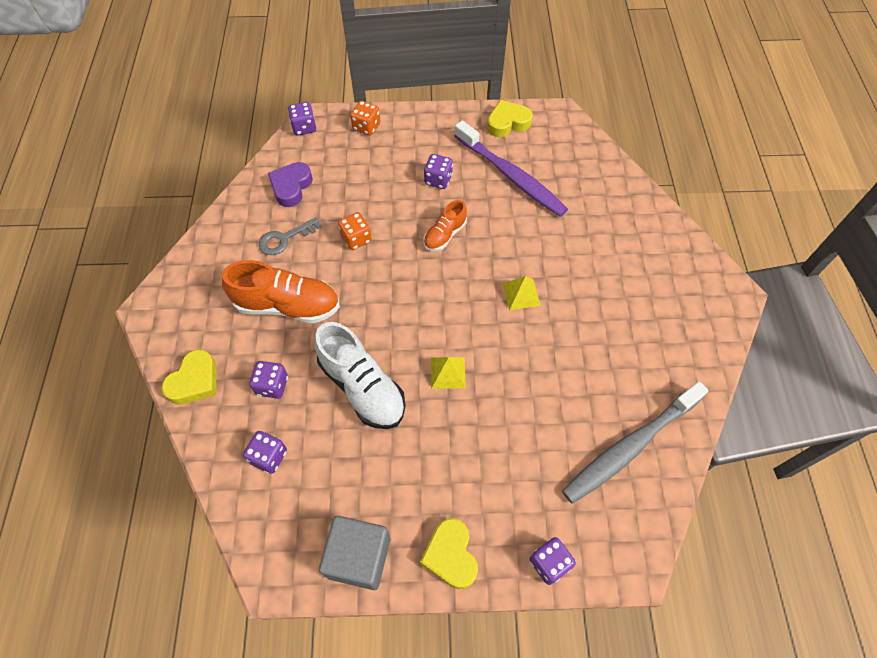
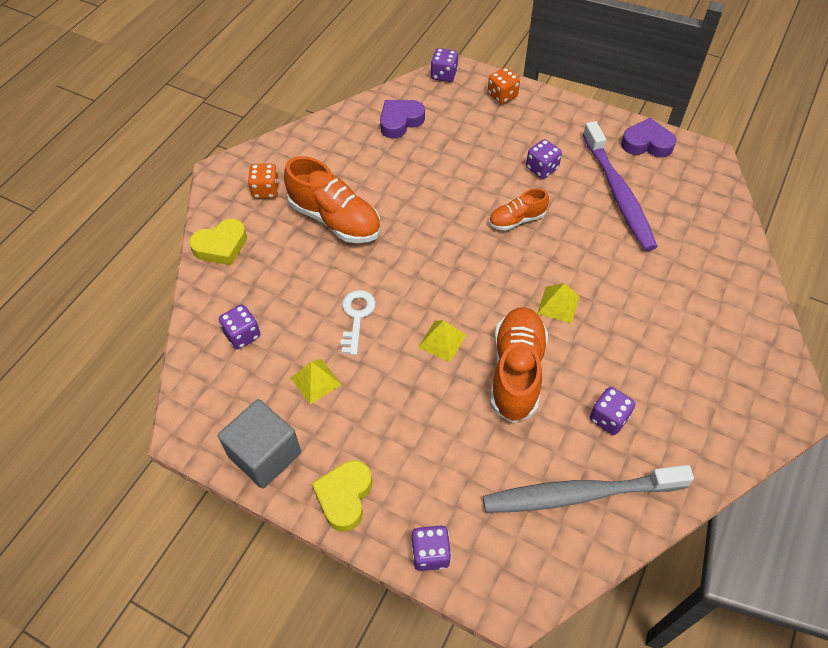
camera: 30 degrees right, 5 degrees down
purple dice [249,361,288,399] -> purple dice moved to [590,387,635,435]
grey key [259,217,321,255] -> none
white shoe [314,322,406,429] -> white key [340,290,376,355]
orange dice [338,212,372,250] -> orange dice moved to [248,164,280,199]
yellow heart [487,100,533,137] -> purple heart [621,118,676,157]
none -> yellow pyramid [291,359,342,404]
none -> orange shoe [490,307,548,423]

